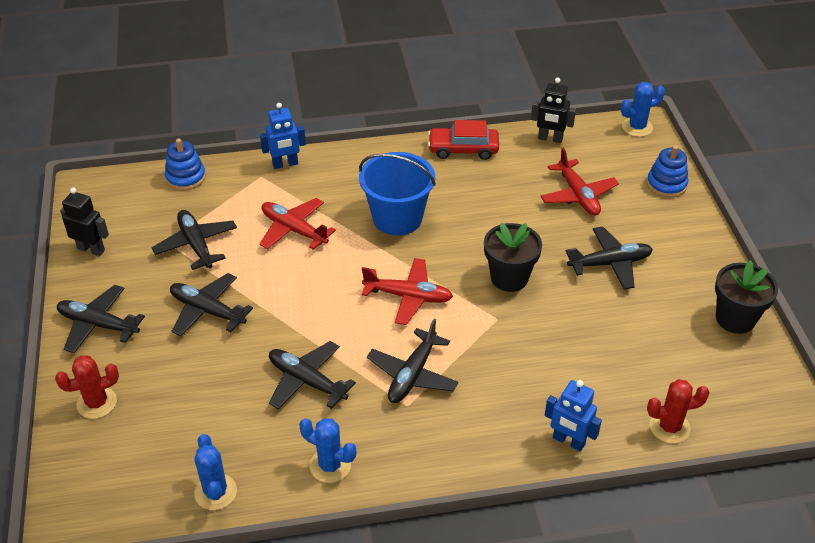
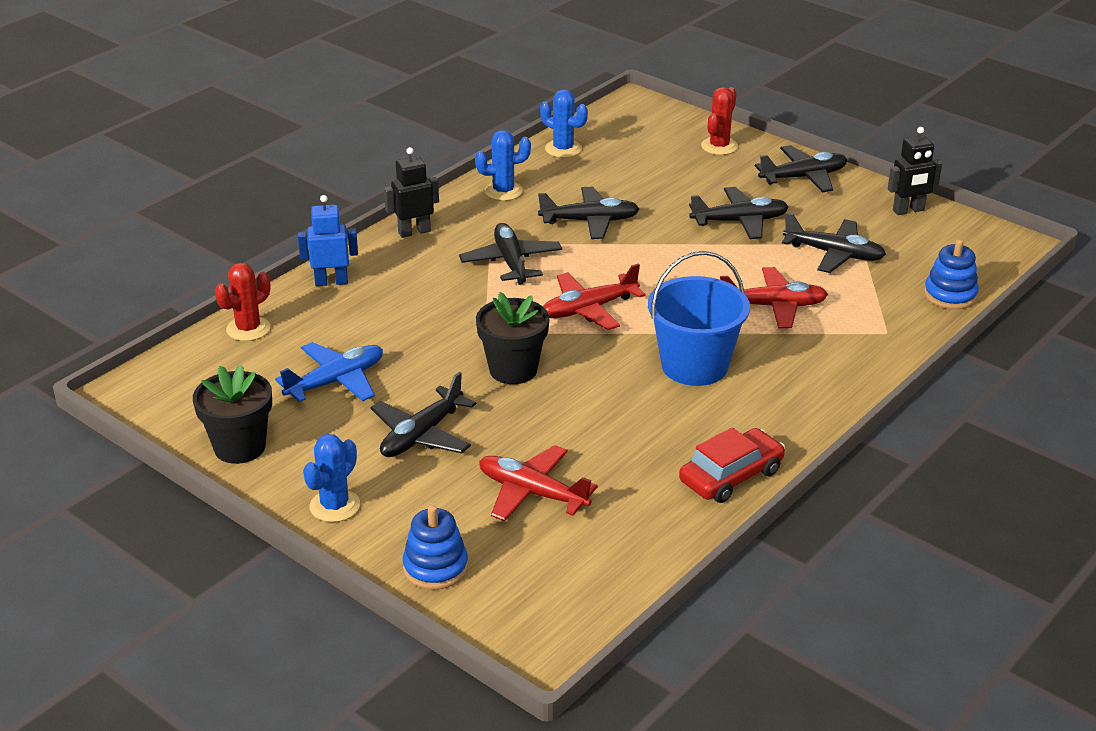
camera: 140 degrees right, 10 degrees down
blue robot [260,103,306,169] -> none
black robot [531,78,576,143] -> black robot moved to [384,147,439,238]
blue cactus [621,82,665,137] -> blue cactus moved to [303,434,360,522]
none -> blue plane [275,342,383,402]

